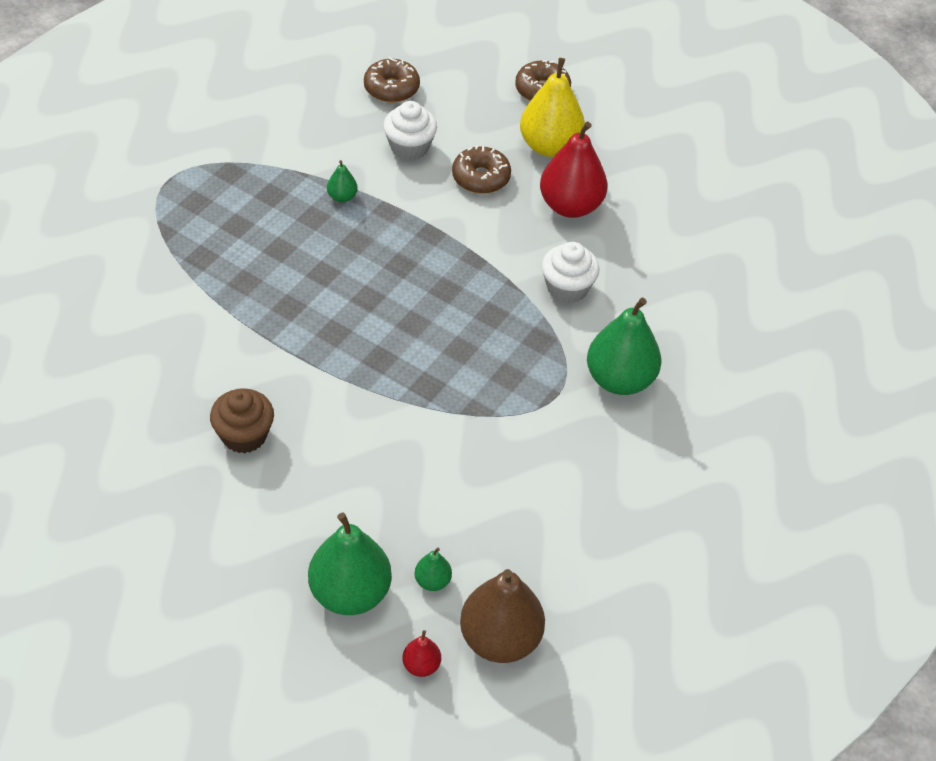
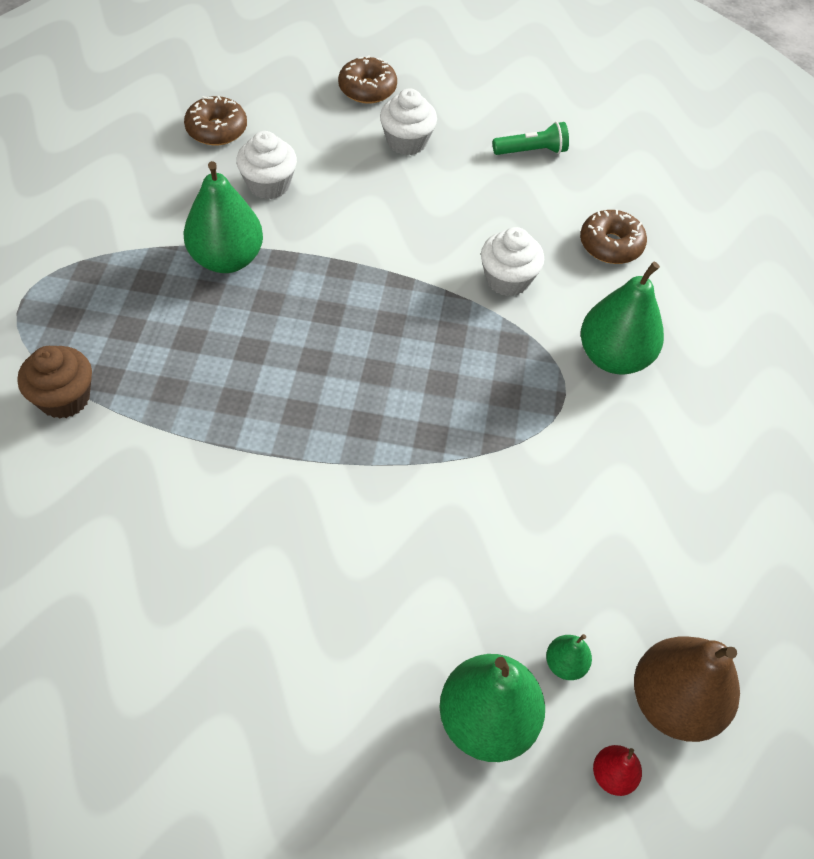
camera: 25 degrees left, 5 degrees up
brown cupcake [210,389,274,454] -> brown cupcake moved to [17,346,92,419]
green pear [327,160,358,202] -> green pear [183,161,263,273], size x2.19
brown donut [452,145,511,194] -> brown donut moved to [580,210,647,264]
yellow pear [520,58,585,157] -> white cupcake [380,88,437,155]
red pear [540,122,607,218] -> none
none -> green flashlight [493,122,569,155]

